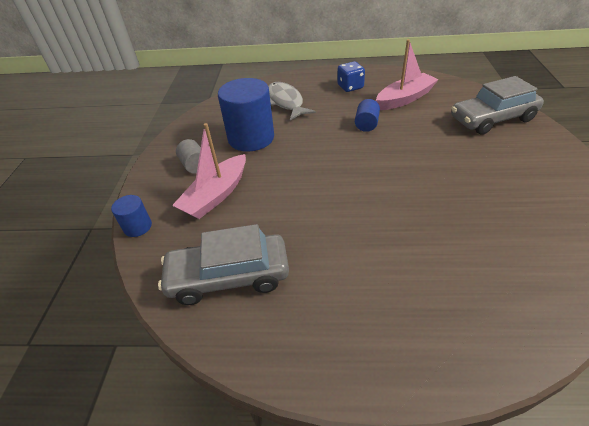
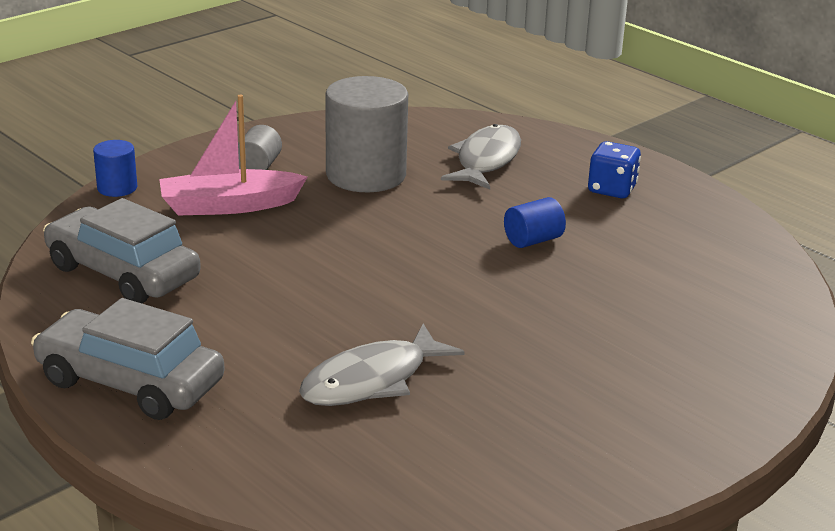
camera: 40 degrees right, 15 degrees down
blue cylinder [218,78,274,152] -> grey cylinder [325,76,408,192]
pink boat [376,39,439,110] -> none
grey car [451,76,544,135] -> grey car moved to [31,298,225,420]
none -> grey fish [299,324,465,406]

